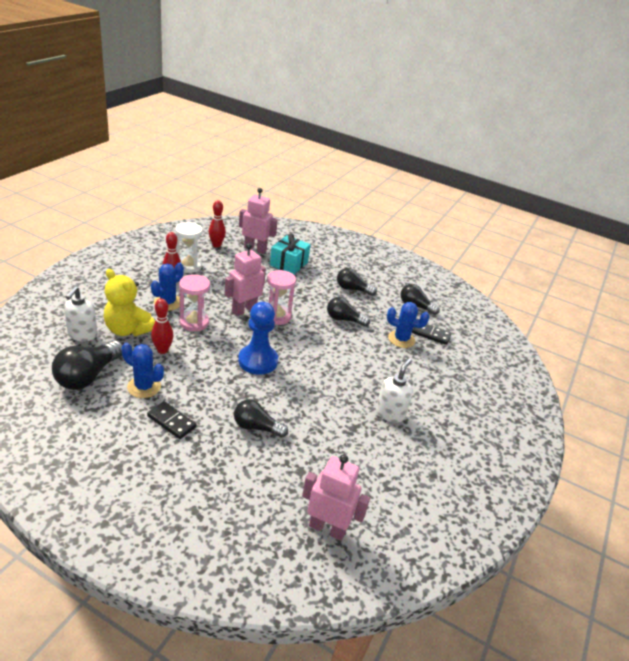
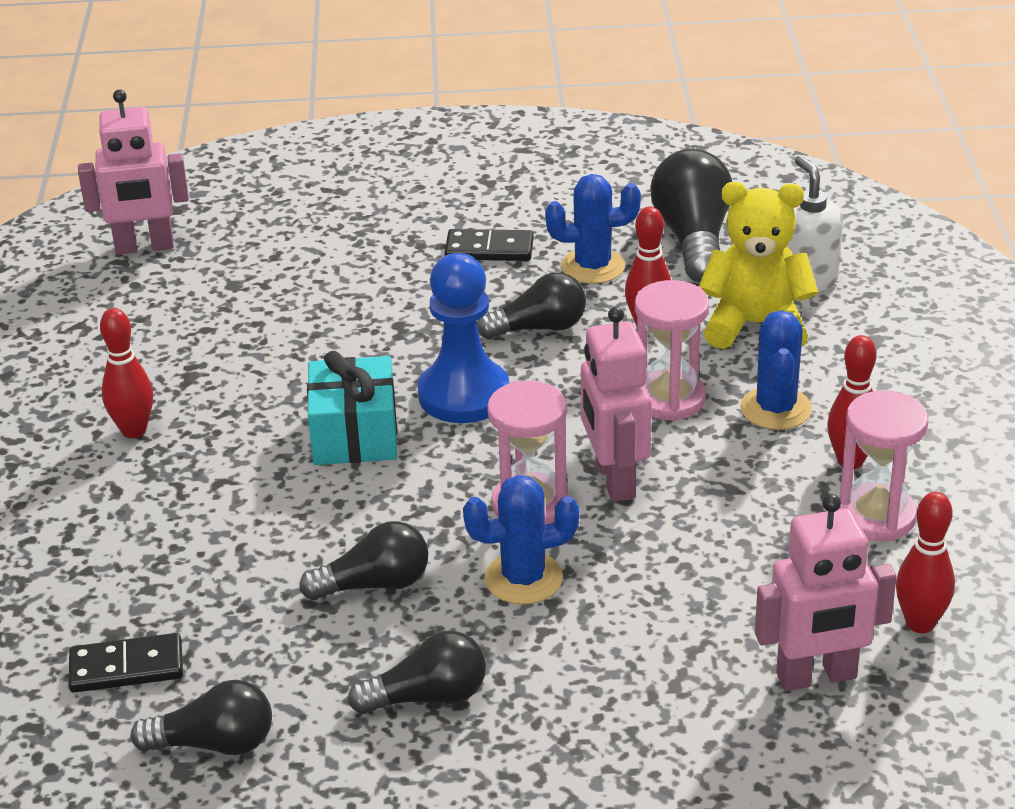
camera: 155 degrees right, 0 degrees up
white hourglass [175,222,203,273] -> pink hourglass [839,390,928,541]
pink robot [224,243,266,316] -> pink robot turned 150 degrees clockwise [581,307,652,502]
black light bulb [234,400,288,438] -> black light bulb moved to [477,272,586,339]
turquoise gift [270,233,311,275] -> turquoise gift moved to [307,351,397,465]
white soap dispenser [376,358,413,423] -> red bowling pin [100,308,153,438]
blue cactus [387,302,430,348] -> blue cactus moved to [463,475,579,604]

